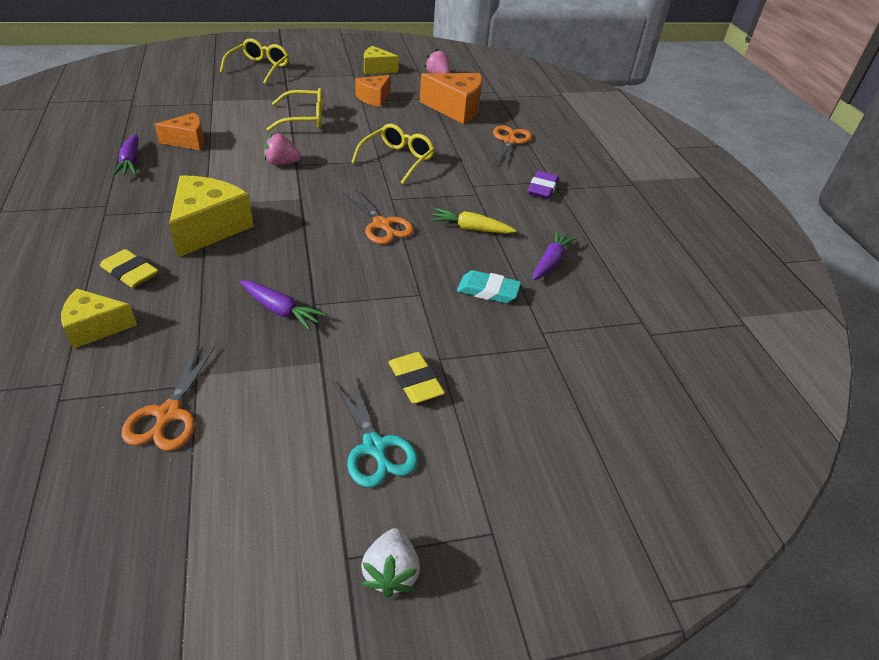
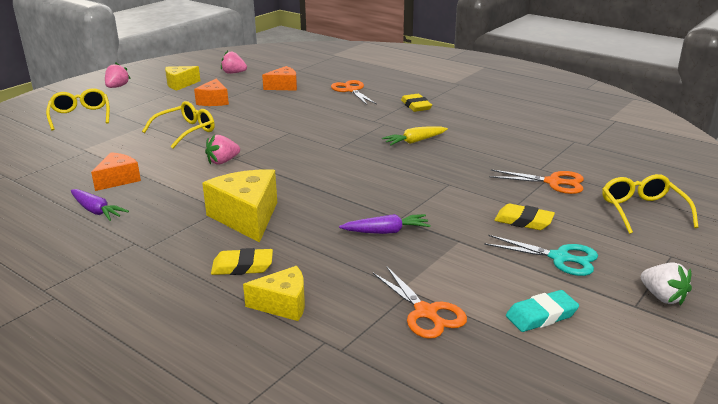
camera: 35 degrees left, 15 degrees down
yellow cheese [61,289,137,349] -> yellow cheese turned 135 degrees counterclockwise [243,266,305,321]
orange scissors [343,188,414,244] -> orange scissors moved to [489,170,584,194]
yellow glasses [351,124,435,184] -> yellow glasses moved to [602,174,699,234]
orange cheese [420,73,482,124] -> orange cheese [262,66,297,91], size x0.62
turquoise eraser [457,270,521,303] -> turquoise eraser moved to [506,290,579,332]
purple eraser [528,171,559,199] -> yellow eraser [401,94,432,112]
purple carrot [533,230,577,281] -> none
none -> pink strawberry [105,63,131,88]

